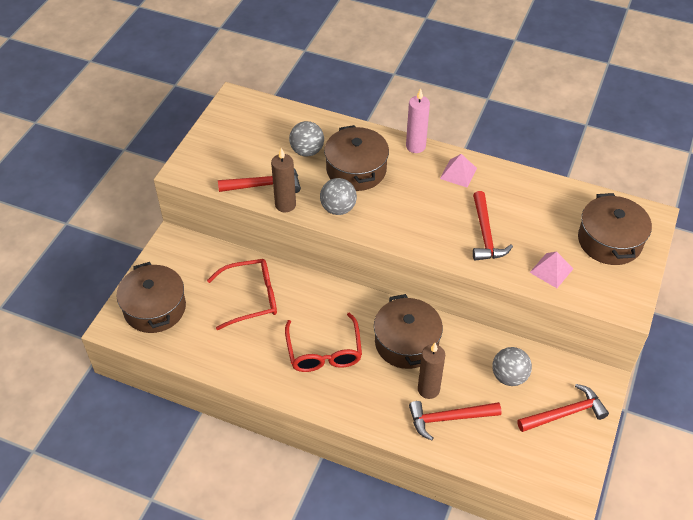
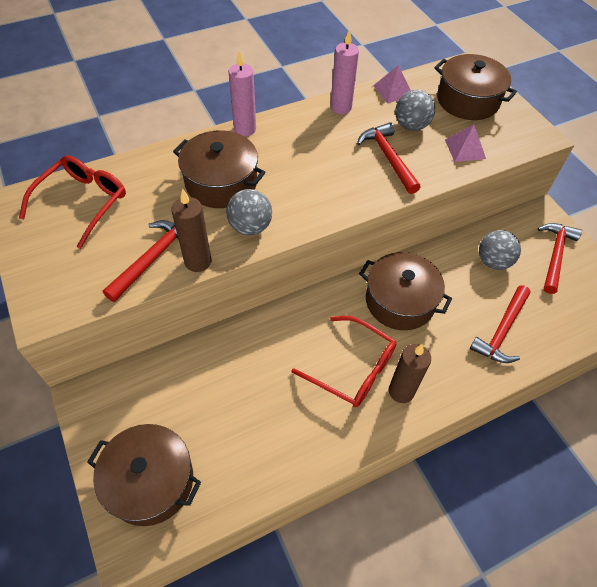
camera: 50 degrees left, 5 degrees up
red glasses [207,259,277,330] -> red glasses moved to [19,155,126,249]
grey ball [289,121,324,156] -> grey ball moved to [395,90,435,131]
brown candle [418,343,445,399] -> brown candle moved to [389,344,431,403]
pink pyramid [440,154,477,188] -> pink pyramid moved to [373,65,411,103]
red hammer [473,191,513,261] -> red hammer turned 150 degrees counterclockwise [357,122,421,194]
none -> pink candle [330,30,359,114]

